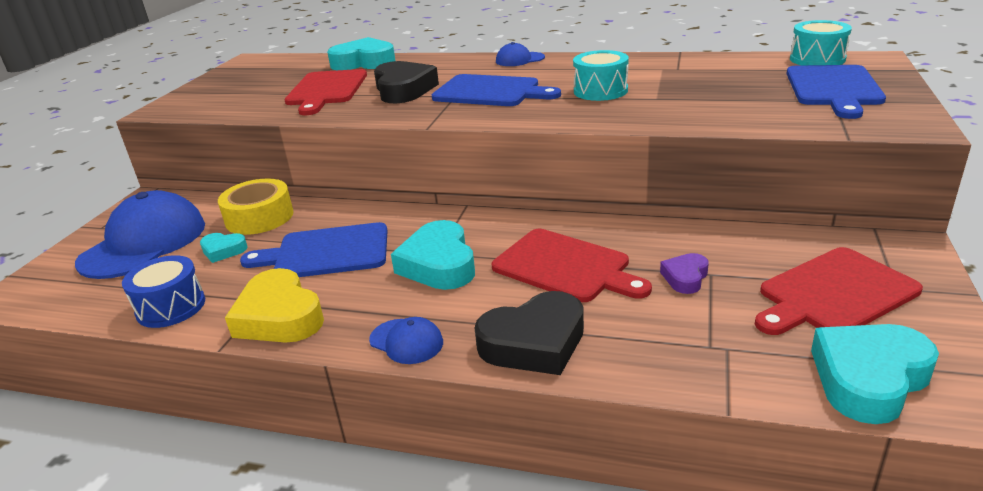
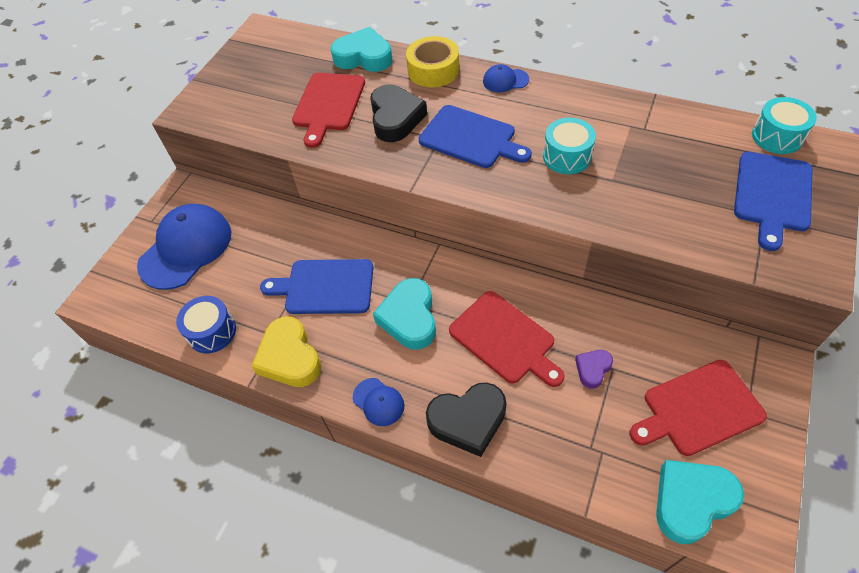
camera: 10 degrees right, 25 degrees up
turquoise heart [200,233,248,263] -> none
yellow tape [218,178,294,235] -> yellow tape moved to [406,36,459,87]

